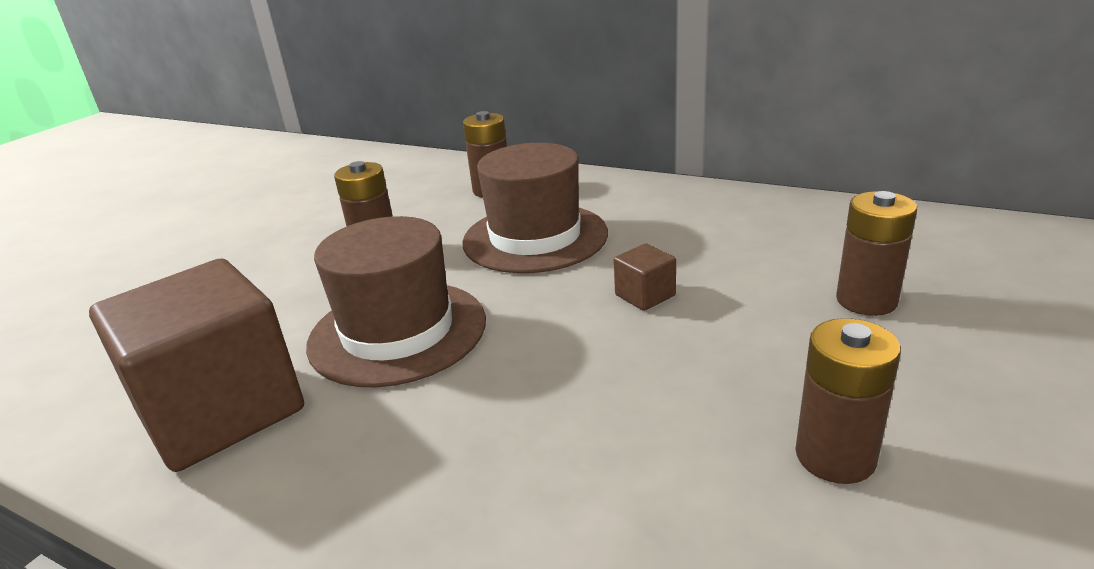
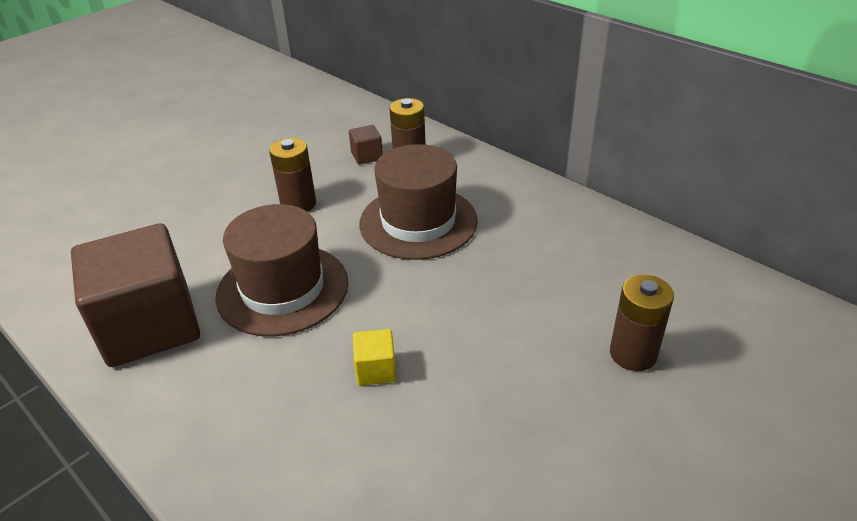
camera: 15 degrees right, 10 degrees up
brown cube [614,243,676,311] -> brown cube moved to [349,125,383,165]
brown battery [796,318,901,484] -> none
none -> yellow cube [353,329,396,386]

